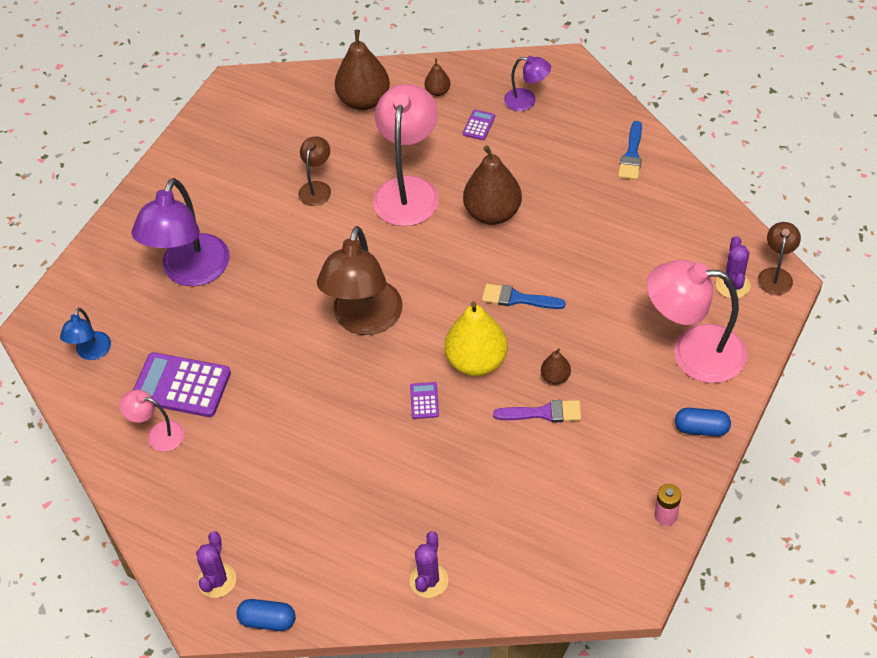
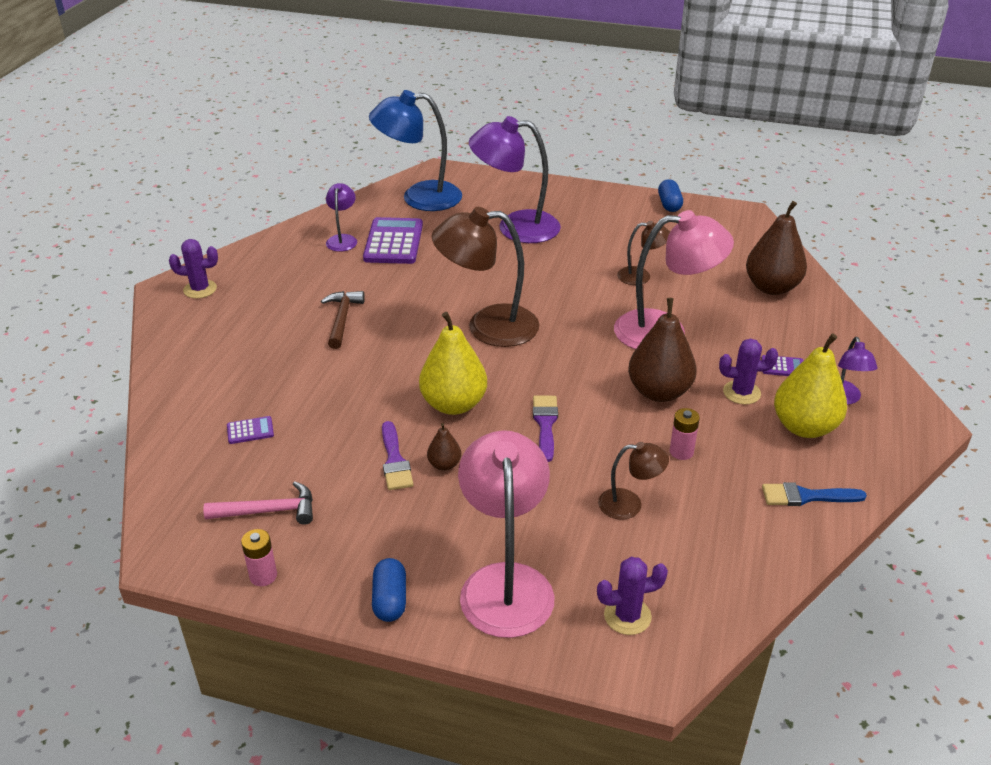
camera: 75 degrees right, 15 degrees down
blue lamp [60,308,111,360] -> blue lamp [369,90,462,211], size x1.99
pink lamp [120,390,184,452] -> purple lamp [326,183,357,252]
blue capsule [236,599,296,631] -> blue capsule moved to [658,179,683,212]
purple calculator [410,382,439,419] -> purple calculator moved to [227,416,274,444]
purple cactus [410,531,448,598] -> purple cactus moved to [719,339,778,405]
brown pear [425,59,450,96] -> none
blue brush [482,284,566,309] -> purple brush [533,395,558,462]
brown lamp [758,222,801,295] -> brown lamp moved to [598,442,669,520]
none -> pink hammer [203,481,313,525]
none -> brown hammer [321,291,365,349]
none -> pink battery [670,408,700,460]
none -> yellow pear [774,334,847,438]

